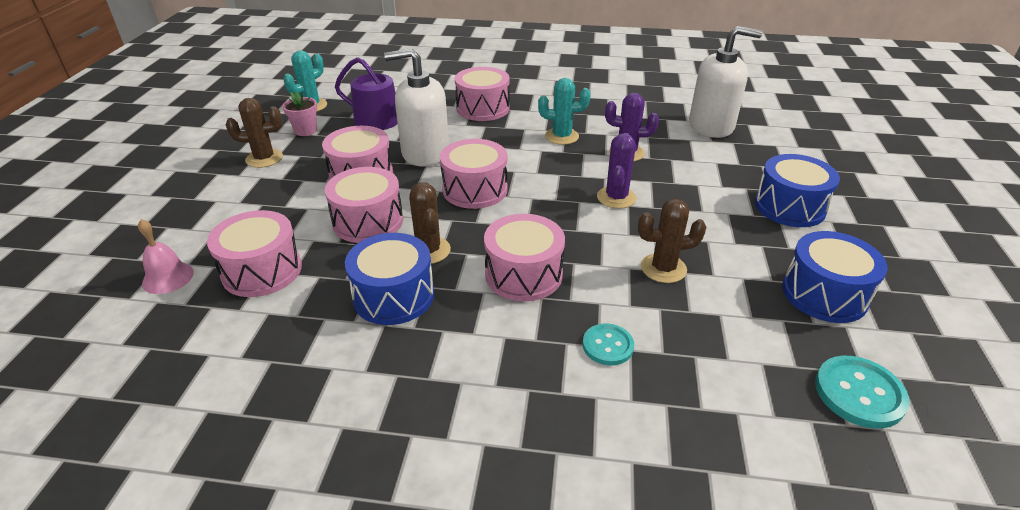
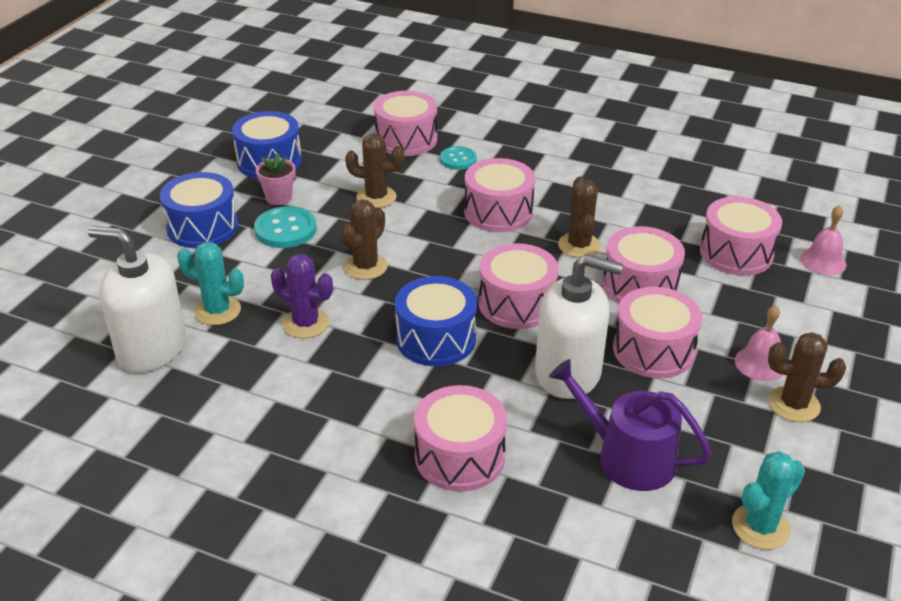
camera: 165 degrees left, 0 degrees up
pink flower pot [283,92,317,136] -> pink flower pot moved to [256,153,295,205]
blue drum [345,233,434,325] -> blue drum moved to [395,276,477,366]
turquoise cactus [538,78,591,145] -> turquoise cactus moved to [177,242,244,325]
purple cactus [597,133,637,209] -> brown cactus [341,200,388,280]
turquoise button [815,356,909,429] -> turquoise button moved to [254,206,317,248]
none -> pink drum [374,91,437,156]
none -> pink bell [735,305,783,381]

